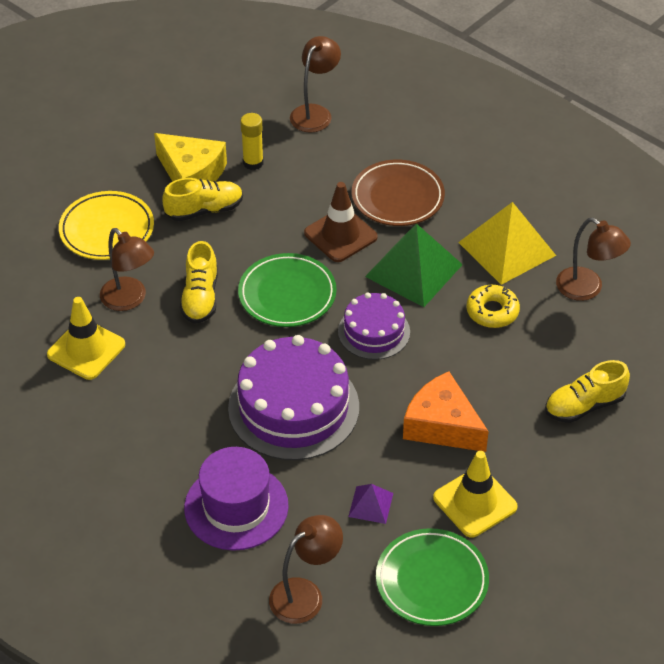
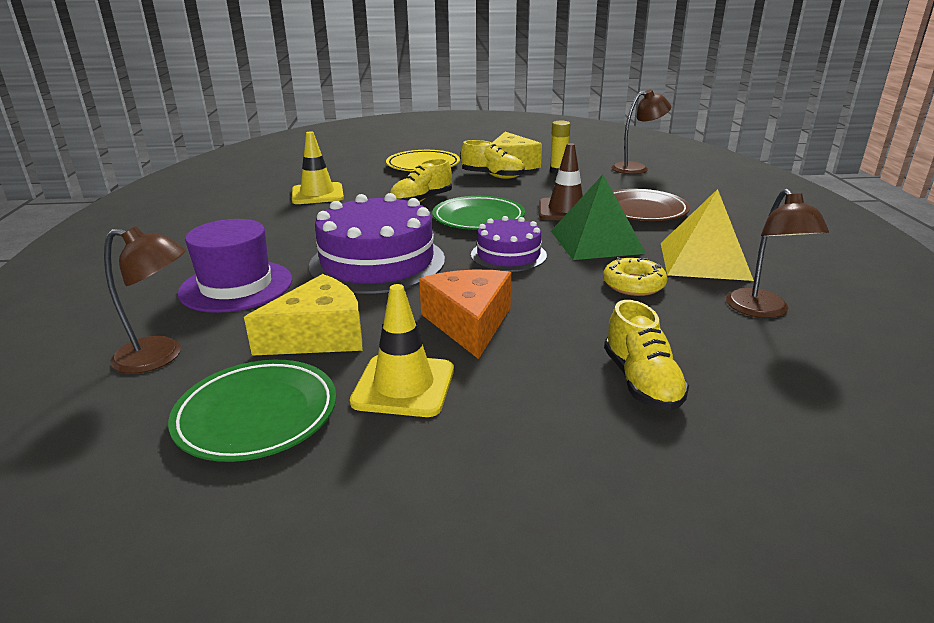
camera: 45 degrees right, 20 degrees down
brown lamp [100,228,154,311] -> none
purple pyramid [348,484,393,524] -> yellow cheese [244,274,363,356]
yellow shoe [545,360,630,423] -> yellow shoe turned 120 degrees counterclockwise [604,300,689,411]

